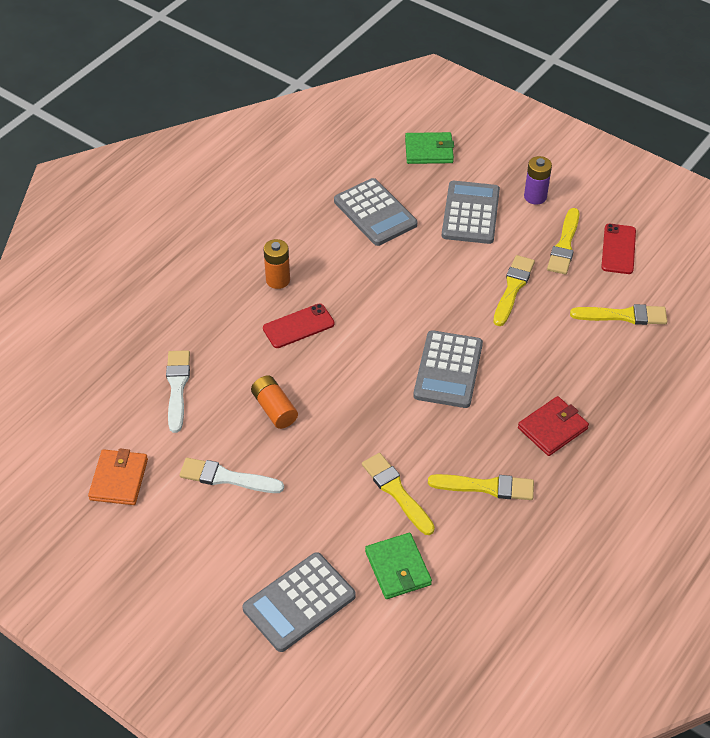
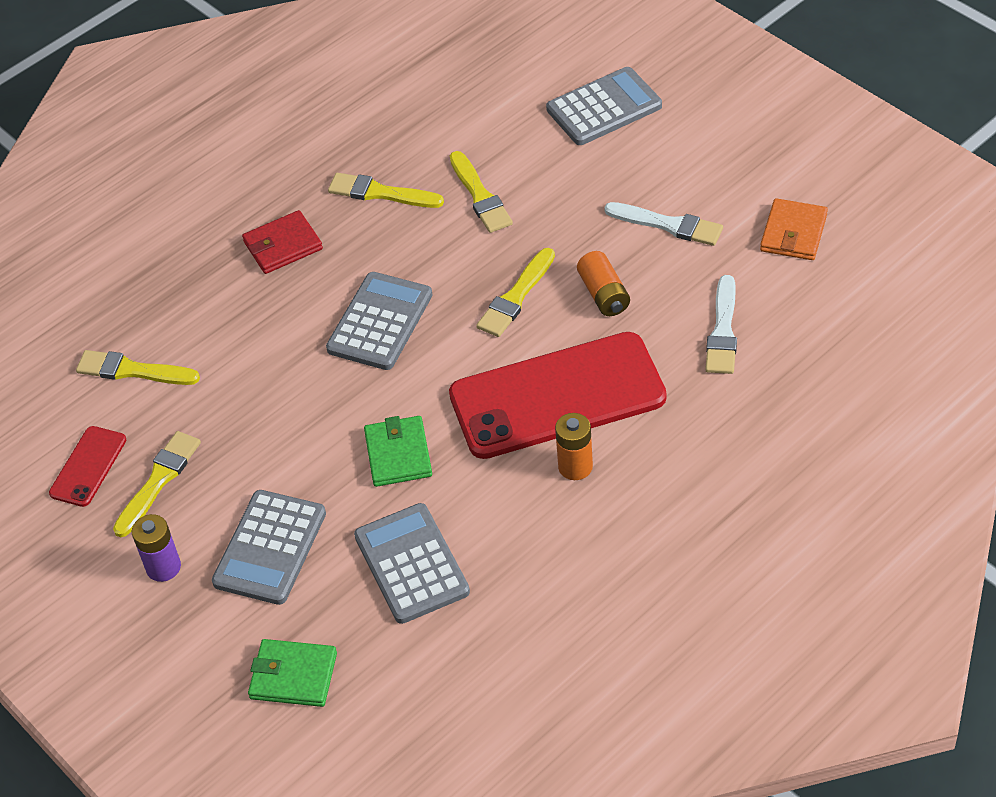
camera: 165 degrees left, 0 degrees up
red phone [263,303,335,348] -> red phone [449,332,667,459], size x2.24
green wallet [365,533,432,599] -> green wallet moved to [364,416,432,487]
yellow brush [493,255,535,326] -> yellow brush moved to [476,248,555,337]

